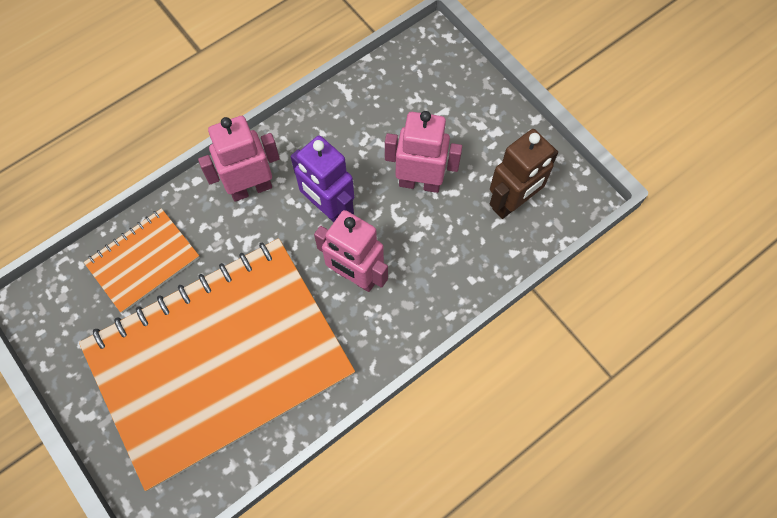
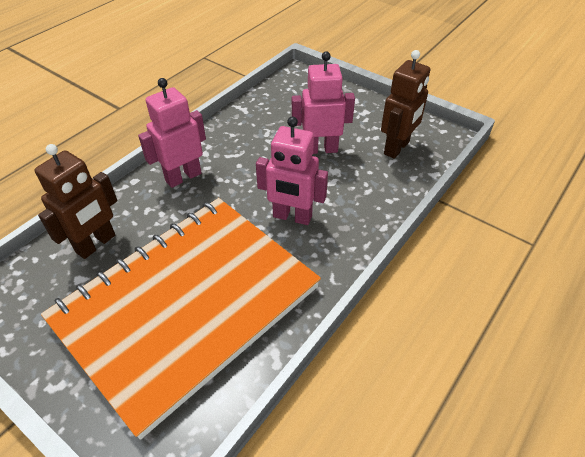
camera: 15 degrees left, 20 degrees down
orange notebook [84,208,200,313] -> brown robot [34,144,117,259]
purple robot [290,136,354,222] -> none

